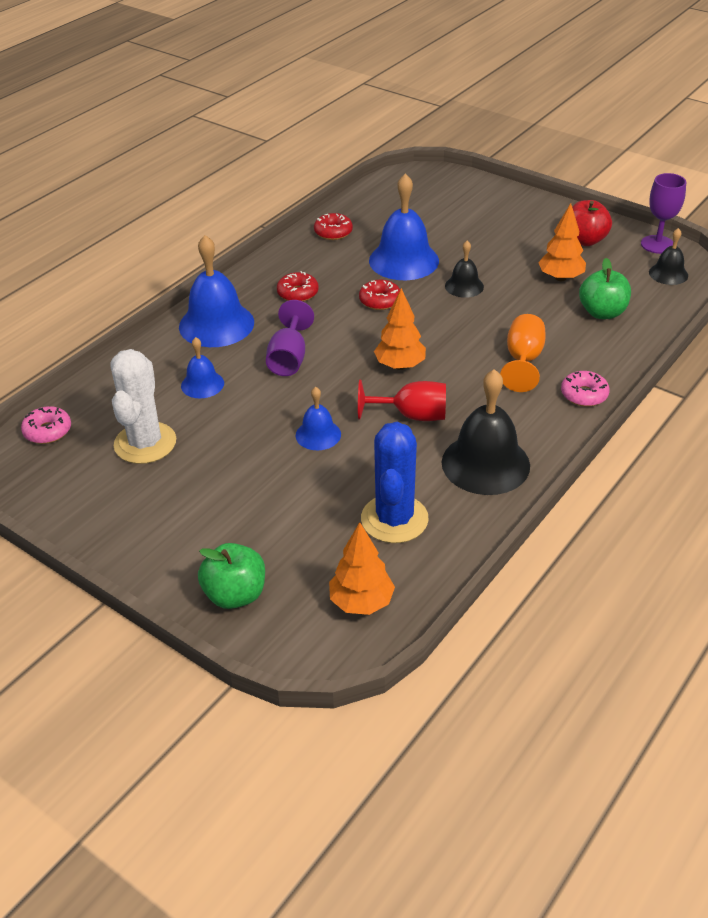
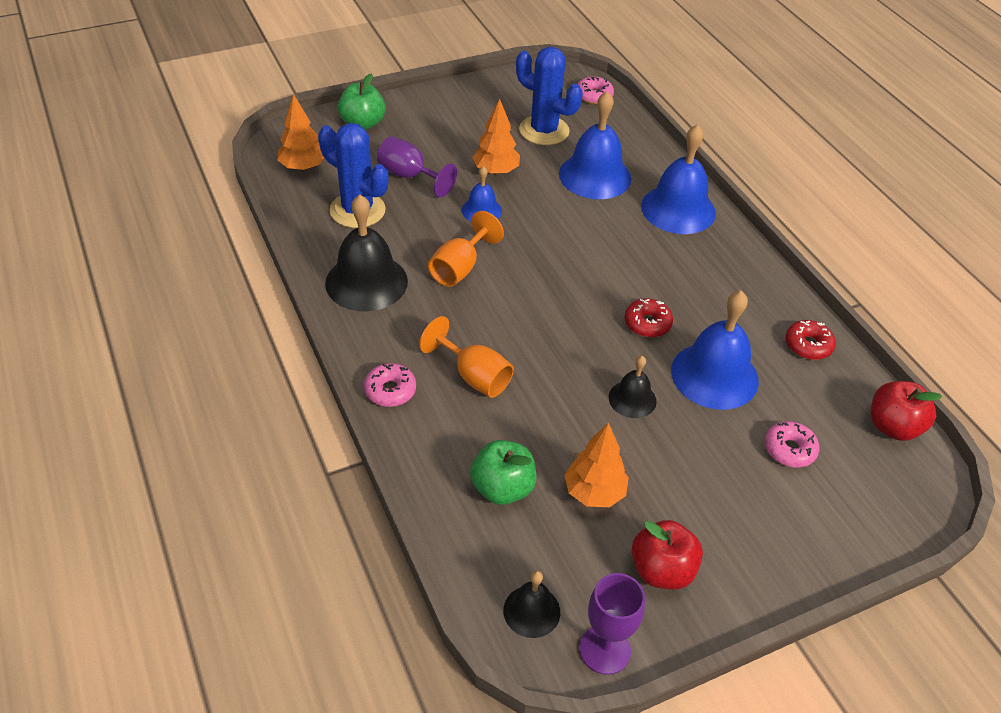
camera: 115 degrees right, 5 degrees up
white cactus [111,349,176,464] -> blue cactus [516,47,583,145]
blue bell [181,337,224,398] -> blue bell [559,91,631,199], size x1.87
purple goblet [266,300,314,376] -> purple goblet moved to [377,136,457,198]
red donut [277,271,319,302] -> none
red goblet [358,380,446,421] -> orange goblet [428,211,504,287]
orange tree [374,288,426,370] -> orange tree moved to [473,99,520,175]
none -> pink donut [765,421,819,468]
none -> red apple [871,381,942,441]

